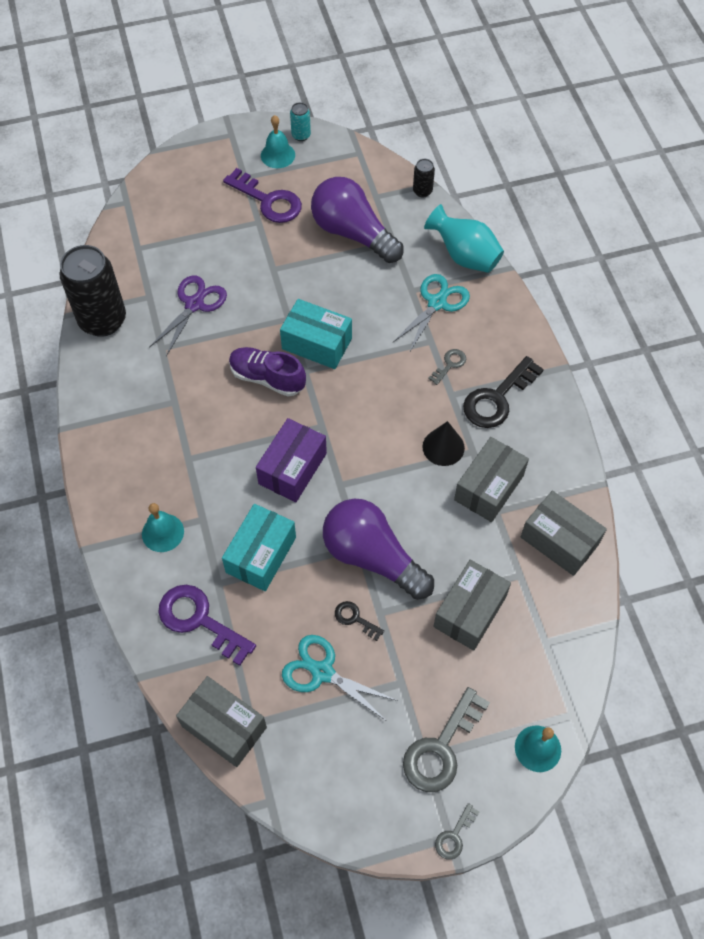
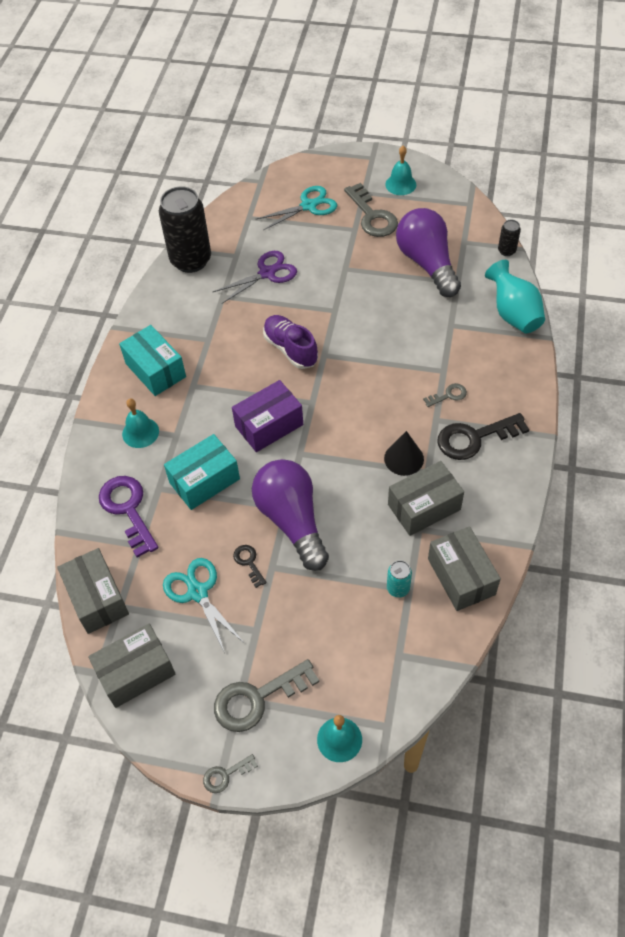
camera: 30 degrees right, 5 degrees down
purple key [223,168,302,223] -> grey key [344,183,398,237]
turquoise box [280,299,352,369] -> turquoise box moved to [119,325,186,396]
turquoise can [290,102,311,141] -> turquoise can moved to [387,560,412,598]
turquoise scissors [393,274,470,353] -> turquoise scissors moved to [257,186,337,230]
grey box [433,560,511,651] -> grey box moved to [88,623,176,708]

